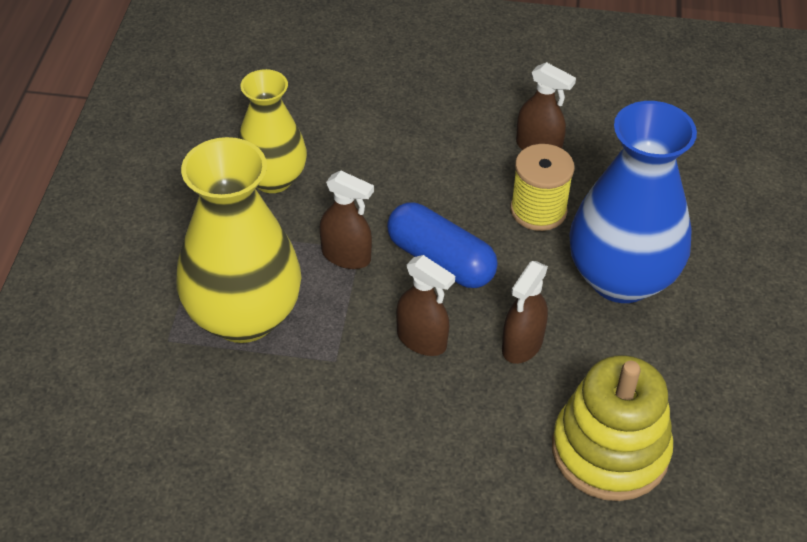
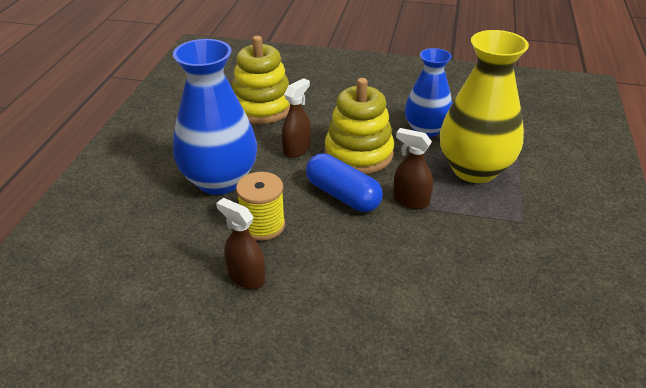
camera: 175 degrees left, 10 degrees down
yellow vase [237,69,307,193] -> none
brown spray bottle [396,255,455,356] -> yellow stacking toy [325,78,394,174]
none -> blue vase [405,48,452,137]

